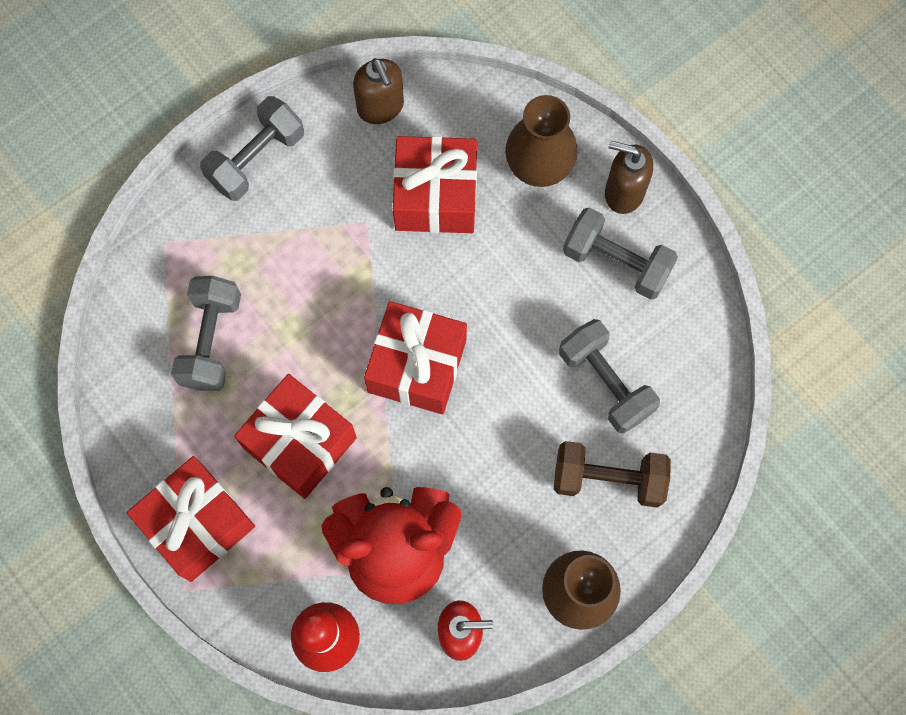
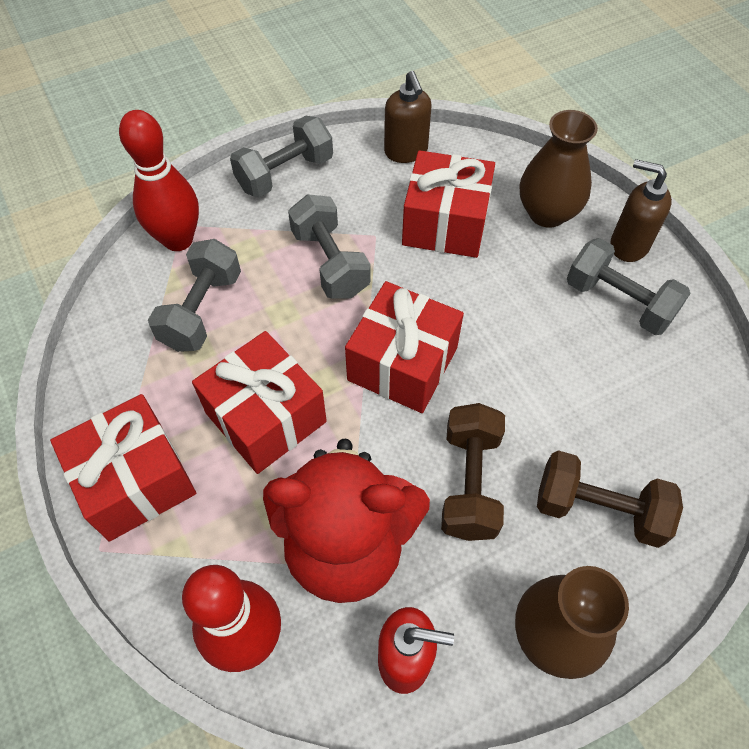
camera: 10 degrees right, 15 degrees down
grey dumbbell [559,319,660,434] -> grey dumbbell moved to [288,194,371,299]
none -> red bowling pin [119,110,199,251]
none -> brown dumbbell [441,403,505,541]

